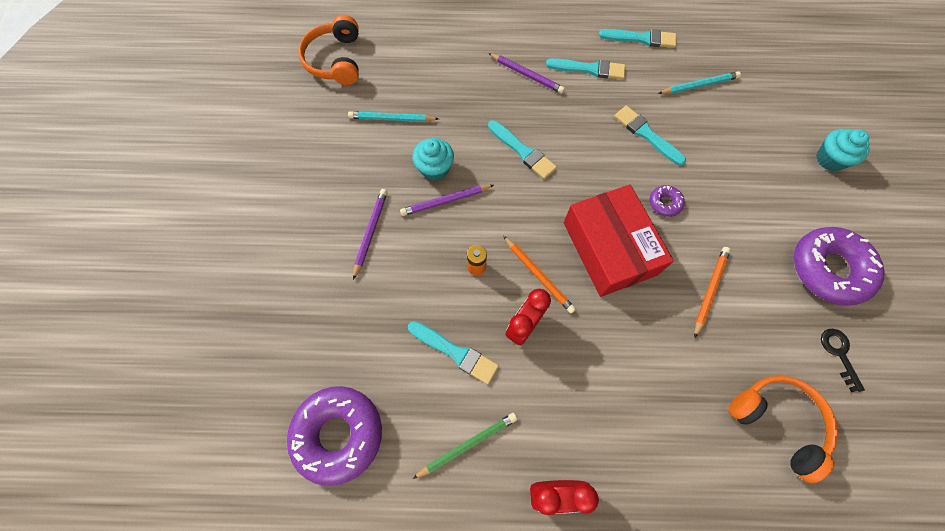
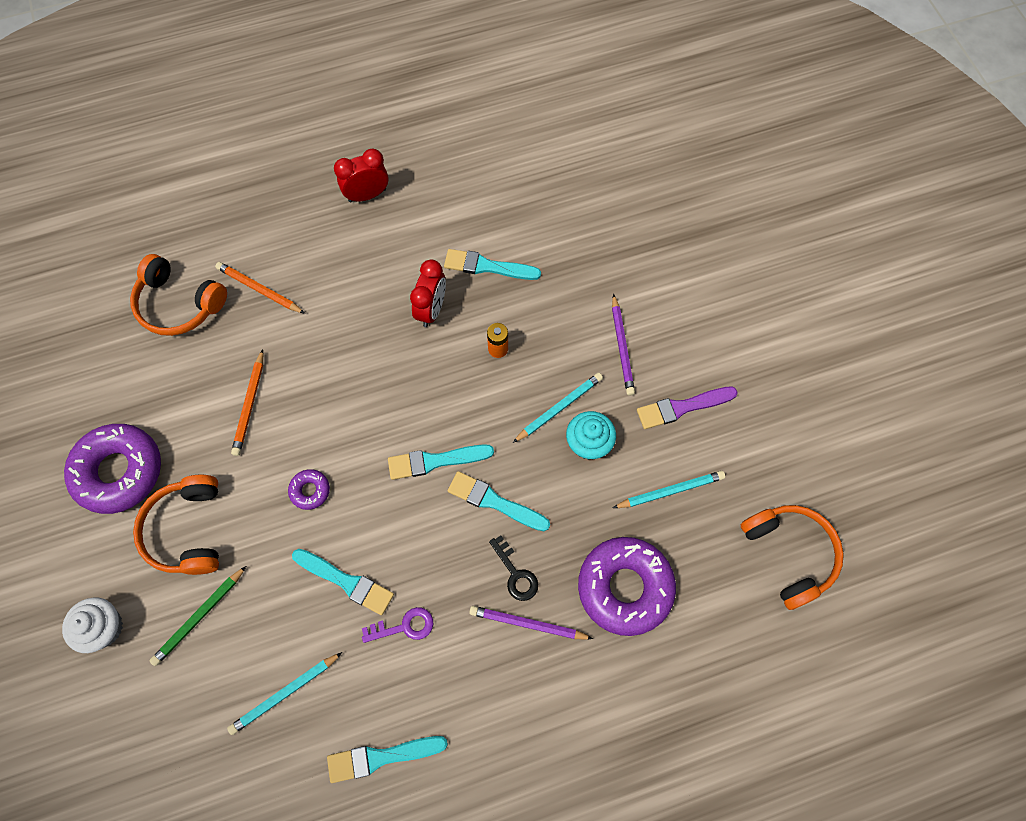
camera: 160 degrees right, 0 degrees up
purple donut [287,386,382,486] -> purple donut moved to [578,537,676,636]
purple pencil [400,185,494,216] -> turquoise pencil [513,373,603,443]
green pencil [412,413,518,479] -> green pencil moved to [150,566,246,666]
orange pencil [503,236,576,314] -> orange pencil moved to [215,262,305,314]
turquoise brush [546,58,626,80] -> turquoise brush moved to [388,444,494,480]
red box [563,184,674,297] -> none
turquoise cupcake [816,129,869,171] -> white cupcake [62,597,123,653]
black key [821,329,865,392] -> black key moved to [489,536,538,601]
none -> orange headphones [133,475,219,575]
none -> purple key [362,607,433,643]
none -> purple brush [637,387,738,429]

